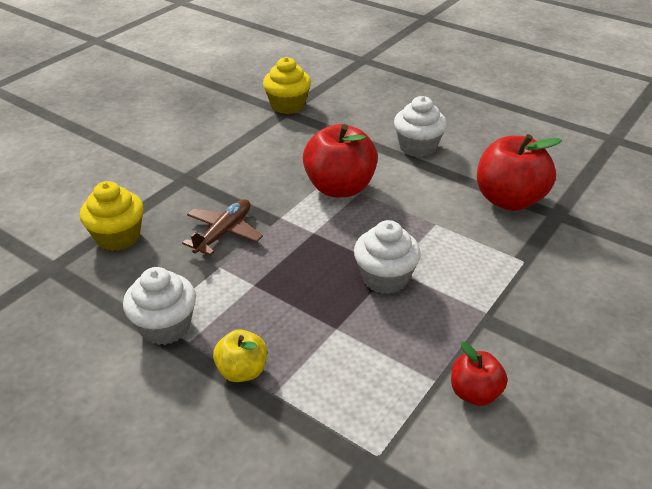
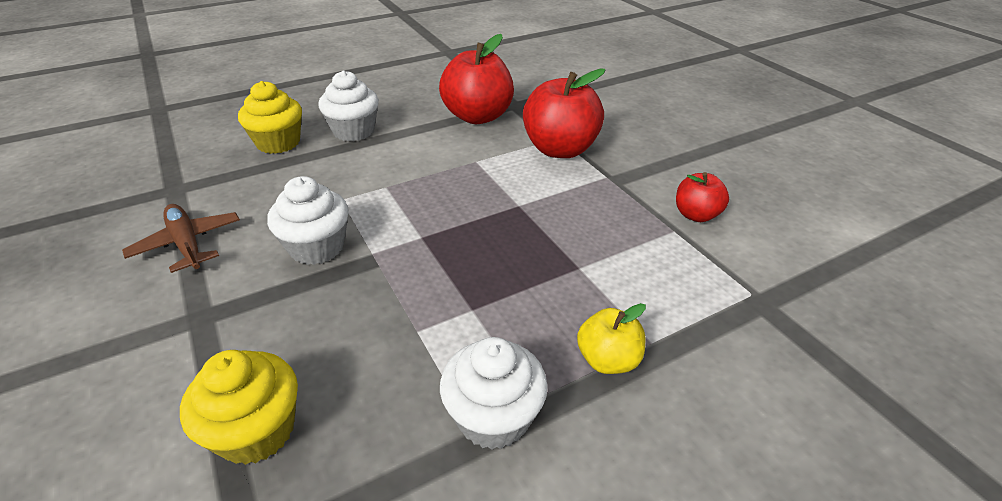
camera: 65 degrees left, 0 degrees up
brown plane [182,199,263,256] -> brown plane moved to [122,204,240,273]
yellow cupcake [263,57,311,114] -> yellow cupcake moved to [238,81,302,154]
red apple [303,124,378,197] -> red apple moved to [523,69,605,158]
white cupcake [354,220,421,294] -> white cupcake moved to [267,176,349,265]

